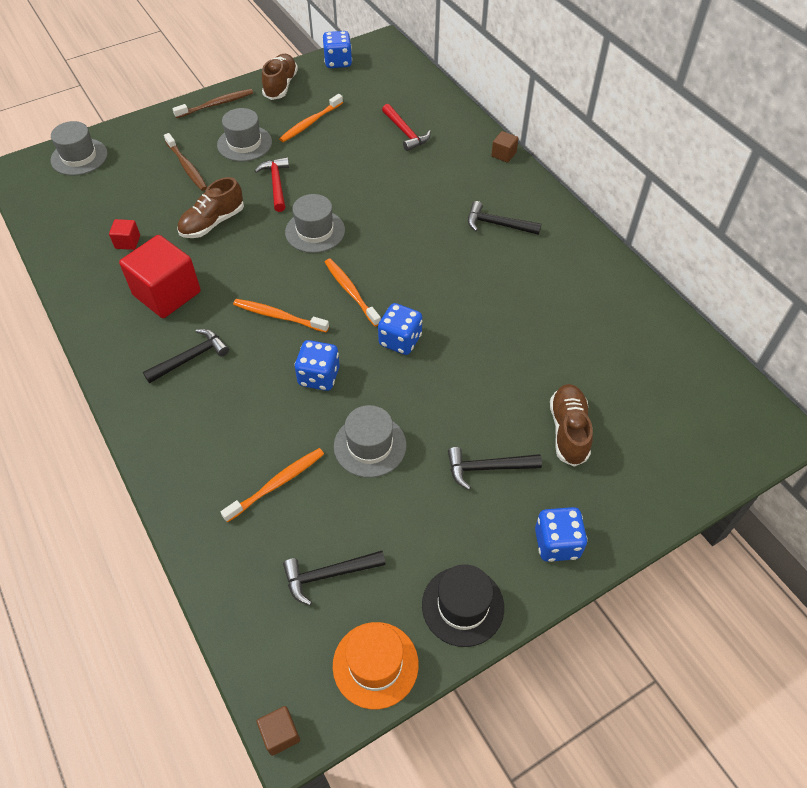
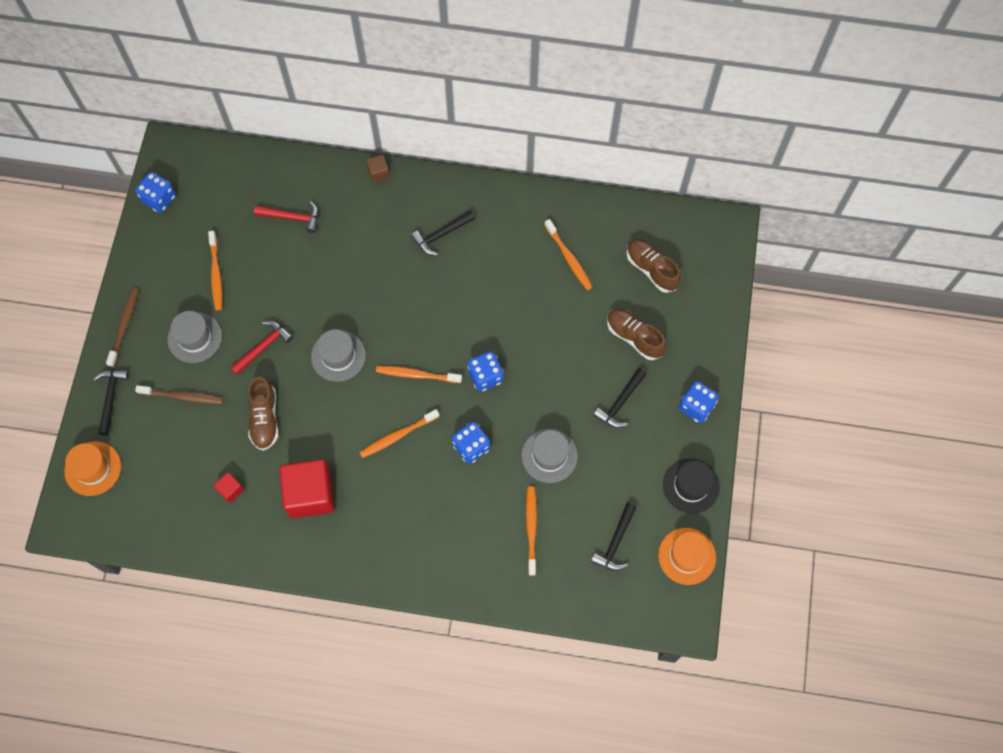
camera: 50 degrees left, 15 degrees up
grey hat [51,121,108,176] -> orange hat [64,442,121,496]
black hammer [143,329,229,384] -> black hammer moved to [93,369,129,435]
red hammer [255,157,289,212] -> red hammer turned 105 degrees clockwise [230,321,293,375]
brown cube [257,706,300,756] -> none
brown shoe [262,54,298,100] -> brown shoe moved to [627,239,681,293]
none -> orange toothbrush [545,219,593,290]

